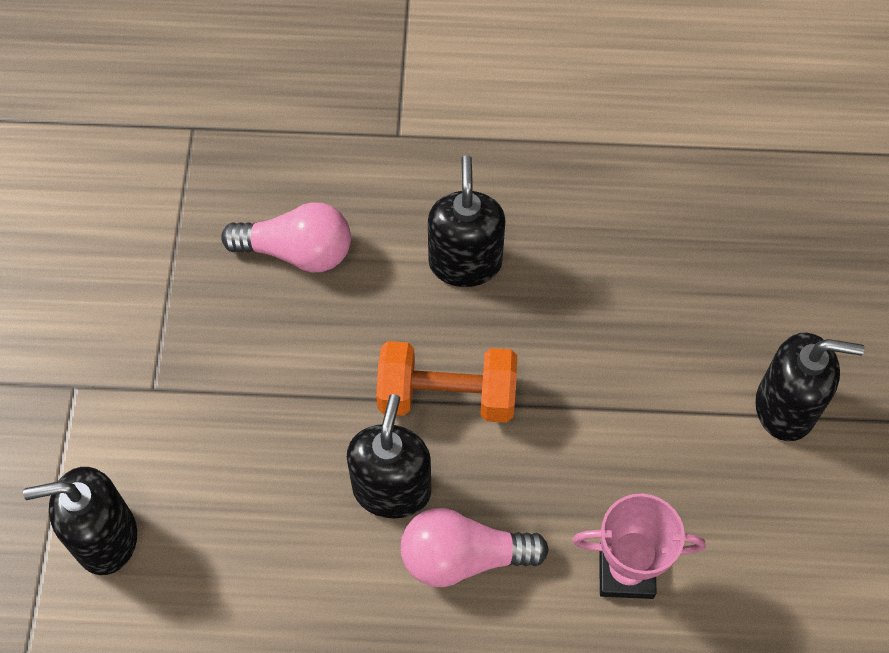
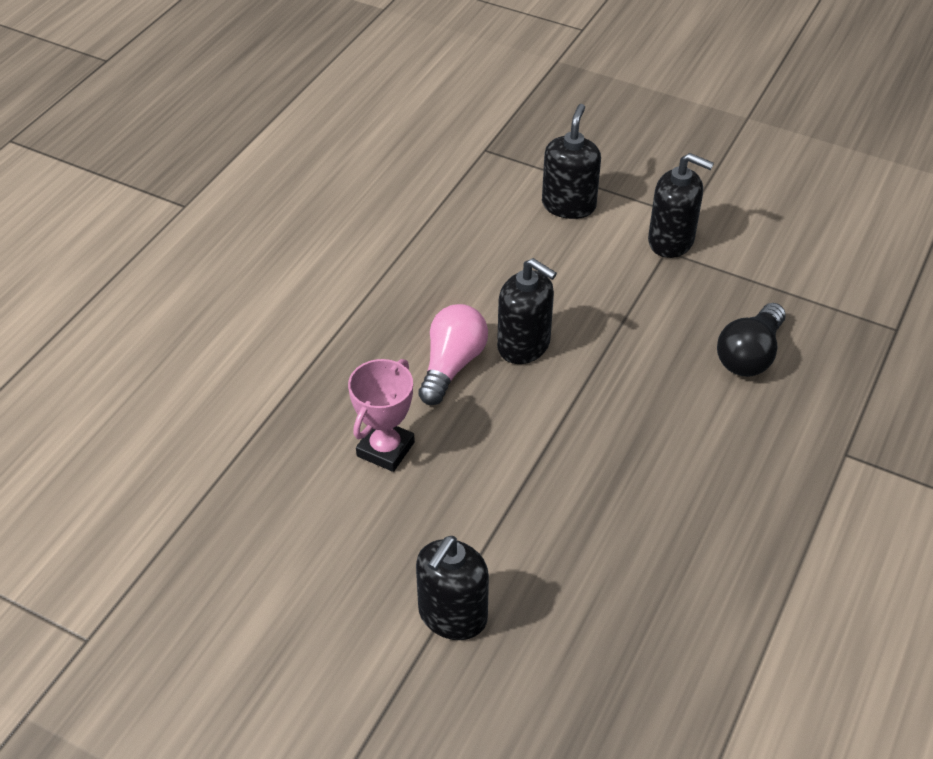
camera: 115 degrees right, 15 degrees down
pink light bulb [221,202,351,272] -> black light bulb [717,303,786,377]
orange dumbbell [376,341,517,423] -> none
black soap dispenser [428,155,506,287] -> black soap dispenser moved to [648,153,714,258]

